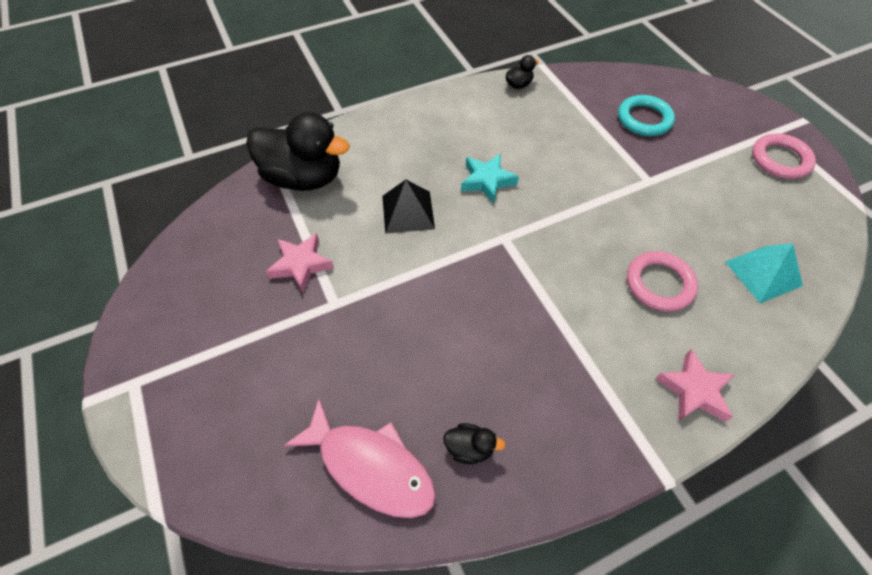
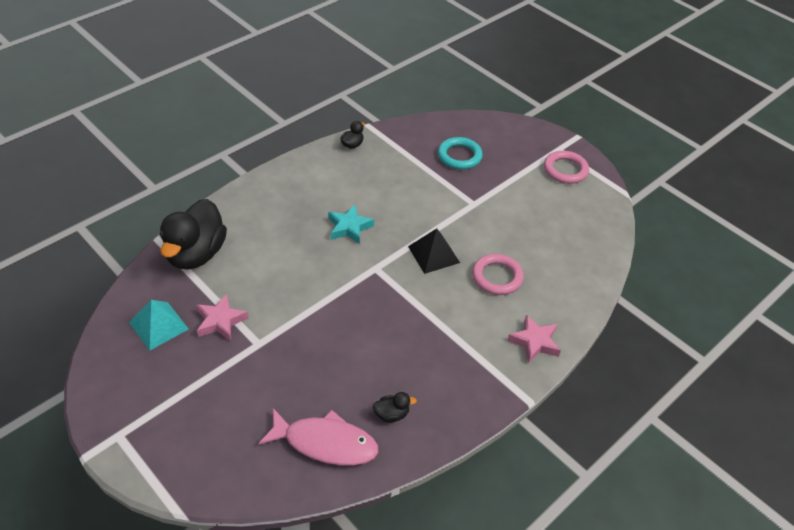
camera: 20 degrees left, 10 degrees down
black duck [246,112,350,191] -> black duck turned 105 degrees clockwise [160,199,227,269]
black pyramid [382,180,435,234] -> black pyramid moved to [408,229,460,274]
turquoise pyramid [725,244,803,303] -> turquoise pyramid moved to [129,300,189,351]

